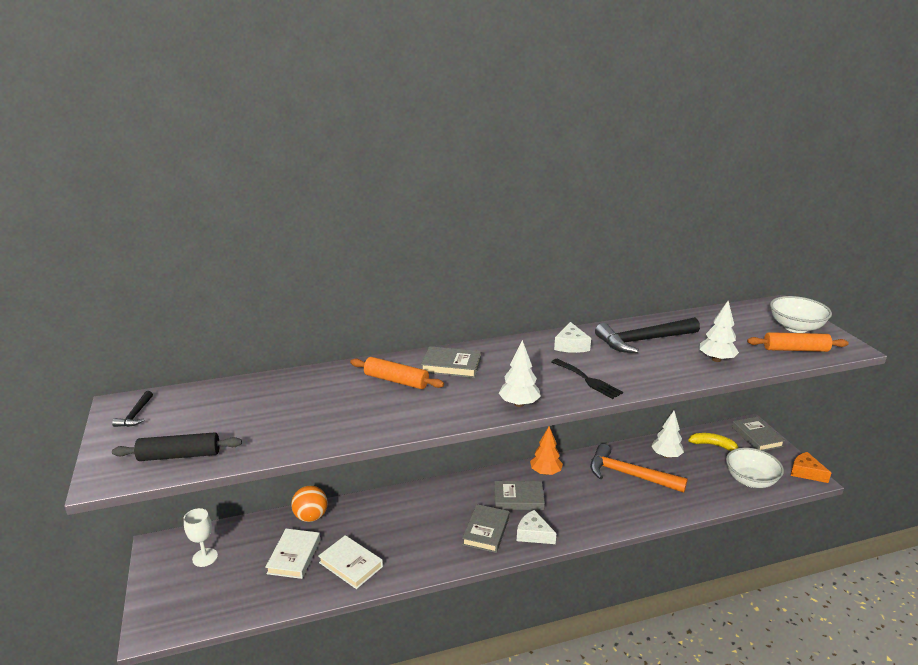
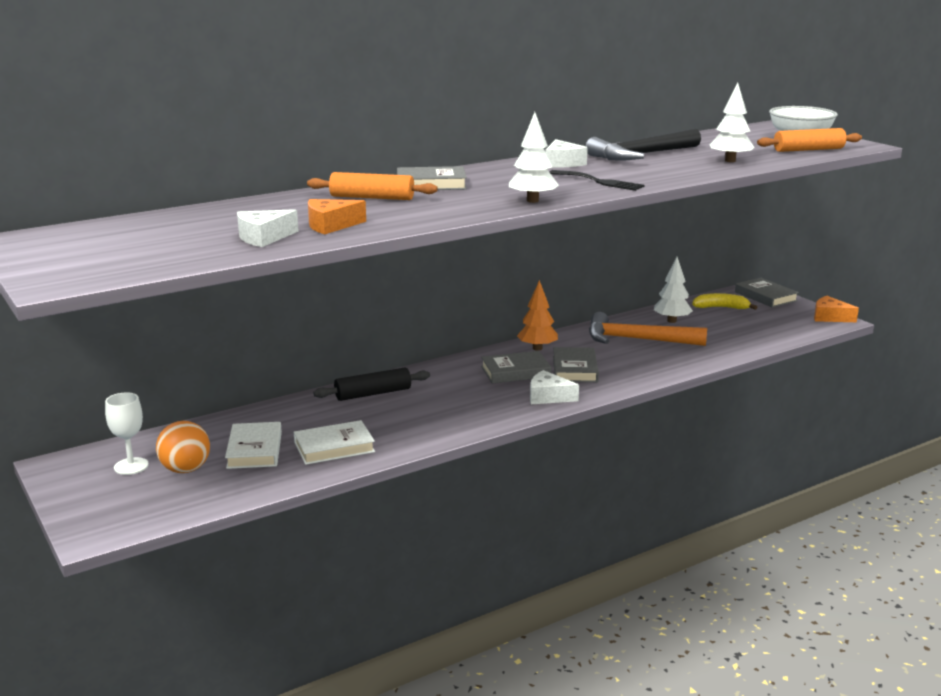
camera: 15 degrees left, 5 degrees down
black hammer [112,391,153,427] -> none
black rolling pin [112,432,242,461] -> black rolling pin moved to [313,368,430,401]
orange ball [291,485,328,522] -> orange ball moved to [156,421,210,473]
white book [318,535,383,589] -> white book turned 45 degrees counterclockwise [294,420,375,465]
grey book [462,504,509,553] -> grey book moved to [553,347,599,382]
white bowl [726,448,784,488] -> none
none -> white cheese [237,209,299,247]
none -> orange cheese [308,199,366,234]

